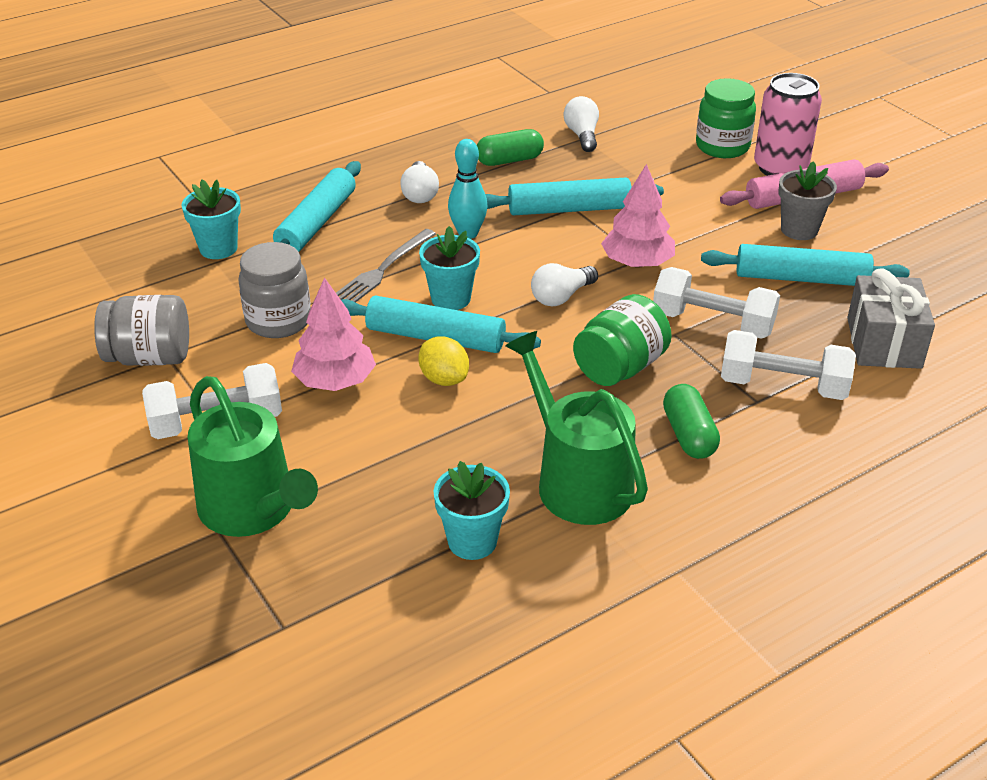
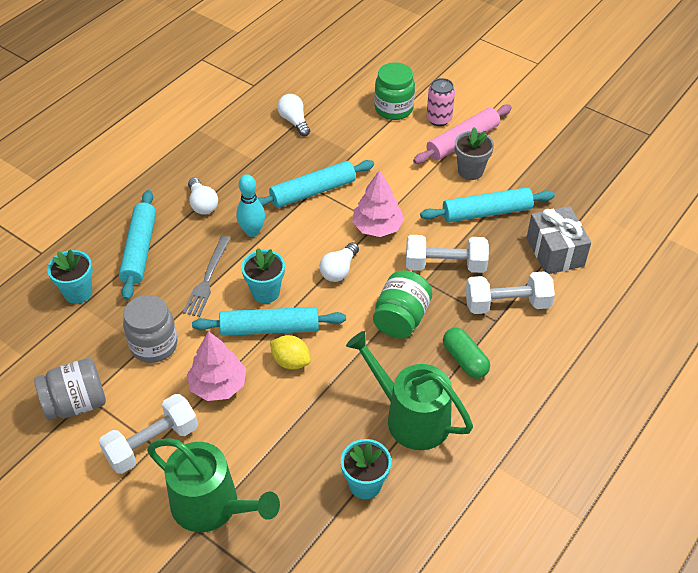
camera: 20 degrees left, 10 degrees up
green capsule [477,129,544,166] -> none
pink can [754,73,822,176] -> pink can [426,78,455,126], size x0.67

